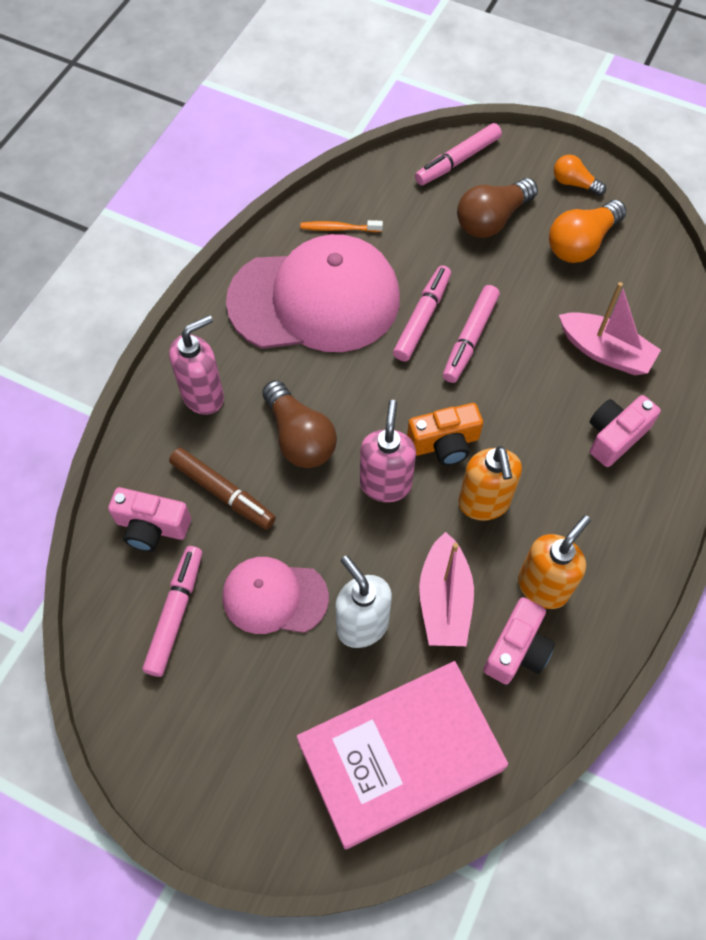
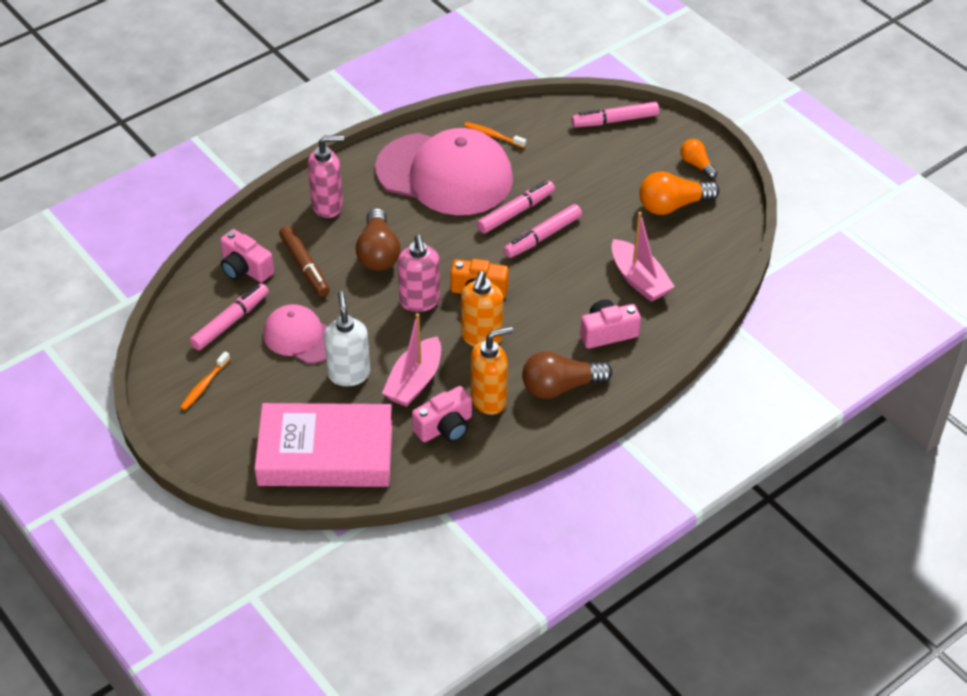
camera: 25 degrees right, 15 degrees down
pink soap dispenser [360,400,416,502] -> pink soap dispenser turned 135 degrees clockwise [398,235,440,312]
brown light bulb [457,178,538,238] -> brown light bulb moved to [522,351,612,399]
none -> orange toothbrush [180,352,230,410]

